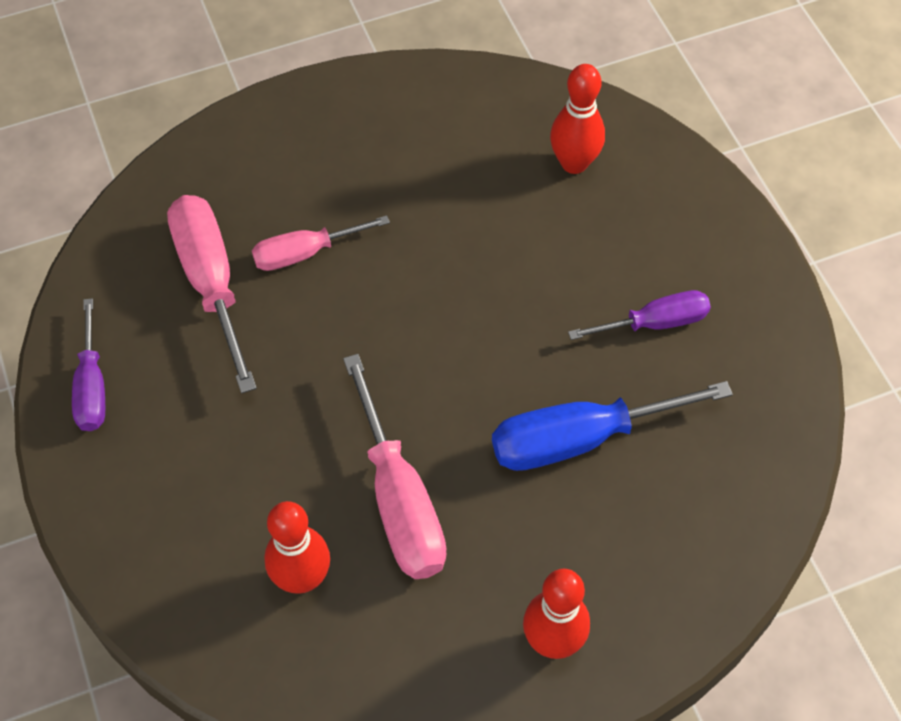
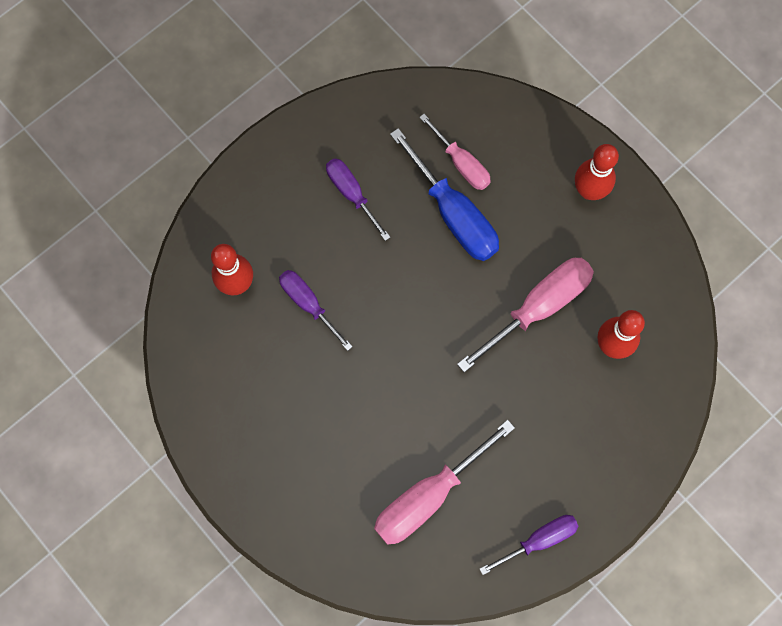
camera: 110 degrees left, 15 degrees up
pink screwdriver [252,215,390,271] -> pink screwdriver moved to [419,114,491,190]
none -> purple screwdriver [279,270,353,351]

